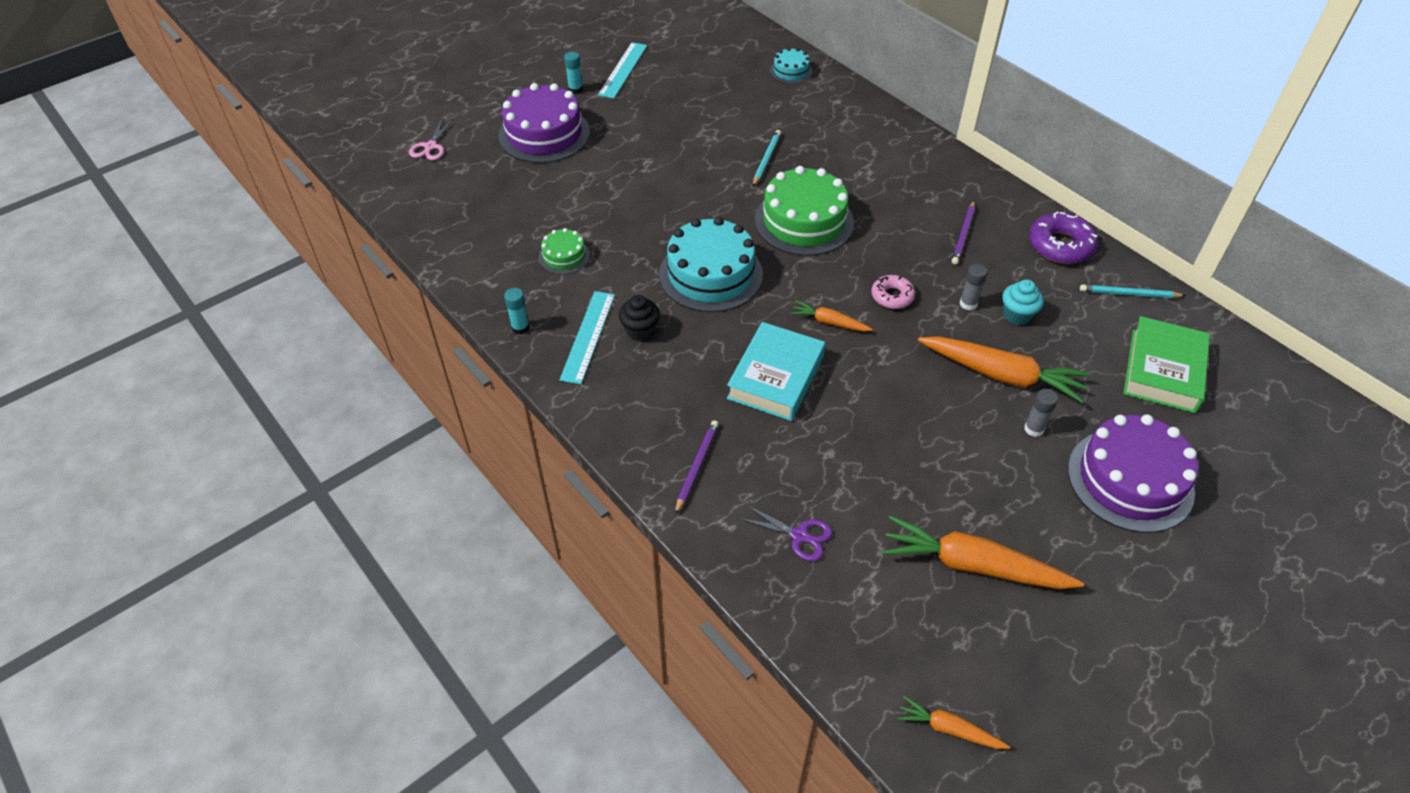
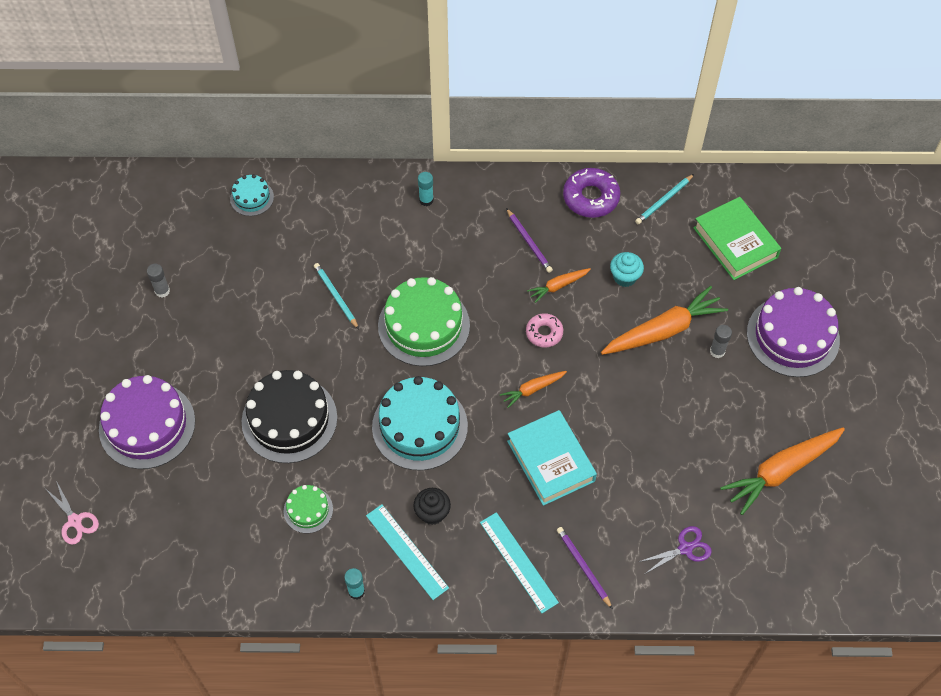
camera: 50 degrees left, 10 degrees up
turquoise glue stick [564,52,583,94] -> turquoise glue stick moved to [418,172,434,206]
turquoise ruler [598,42,647,99] -> turquoise ruler moved to [480,512,559,613]
orange carrot [897,696,1010,749] -> orange carrot moved to [527,268,591,303]
grey glue stick [960,264,988,311] -> grey glue stick moved to [147,264,170,298]
none -> black cake [242,370,337,463]

